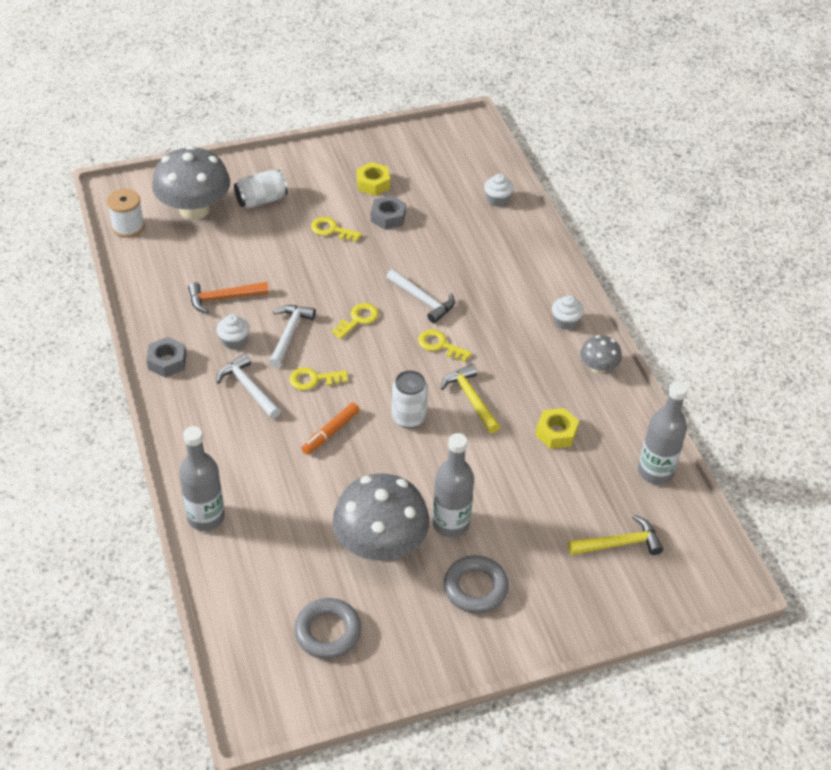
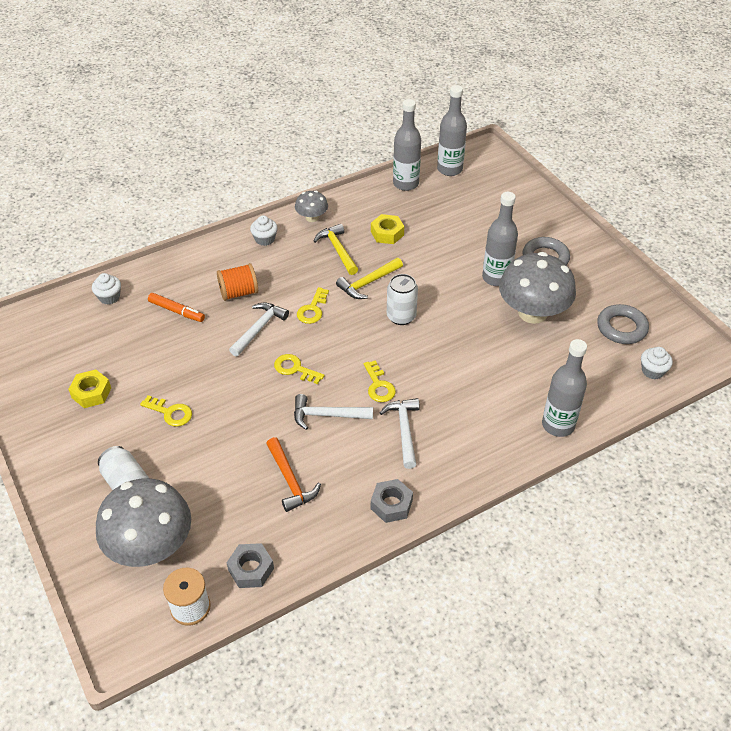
camera: 100 degrees left, 0 degrees up
white cupcake [217,314,250,349] -> white cupcake moved to [641,347,673,379]
white hammer [217,354,281,419] -> white hammer turned 135 degrees clockwise [380,398,420,469]
orange marker [302,403,360,455] -> orange marker moved to [148,293,205,322]
yellow key [311,217,362,242] -> yellow key turned 75 degrees counterclockwise [140,395,192,426]
grey nut [371,195,406,230] -> grey nut moved to [226,543,274,588]
yellow hammer [568,515,663,555] -> yellow hammer moved to [314,224,358,275]
none -> orange spool [217,263,258,301]
none -> grey bottle [437,85,467,176]

